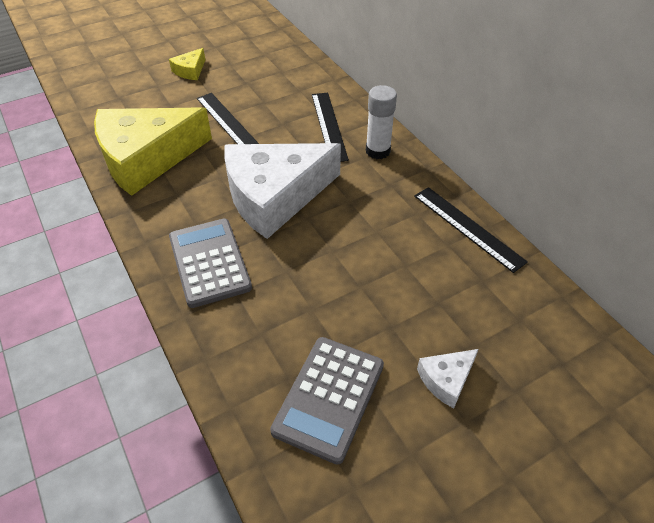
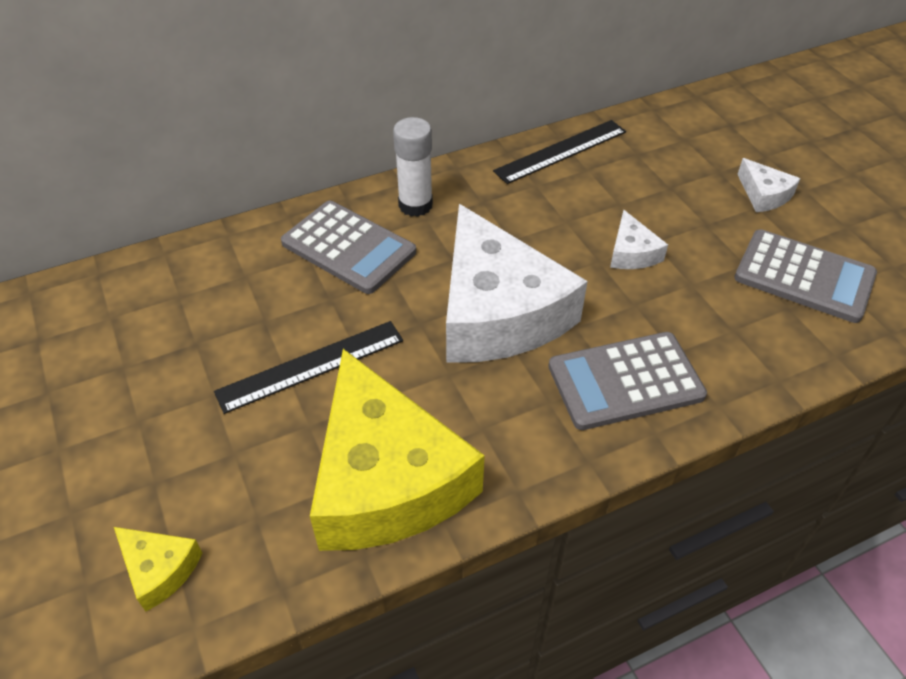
camera: 85 degrees left, 0 degrees up
yellow cheese [169,48,205,80] -> yellow cheese moved to [114,527,202,611]
black ruler [312,93,349,162] -> grey calculator [281,201,416,294]
none -> white cheese [610,210,668,269]

